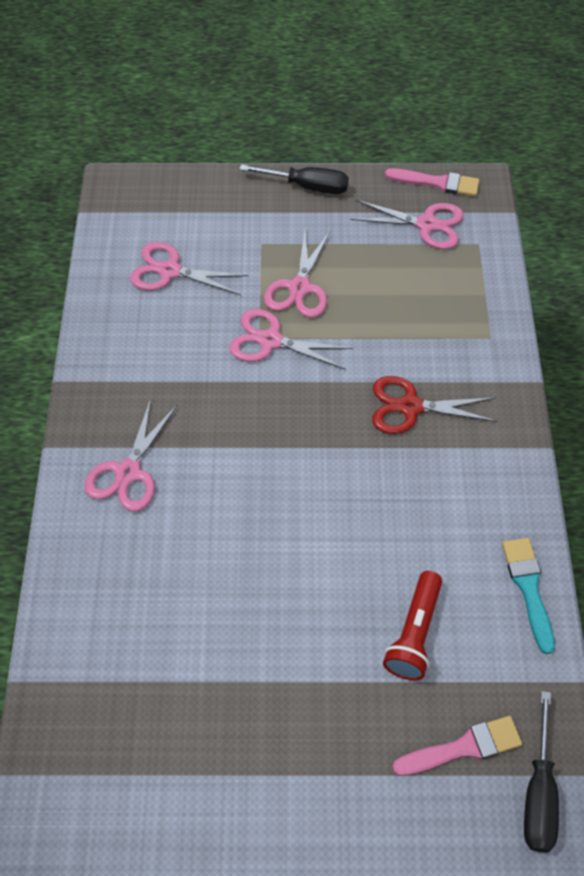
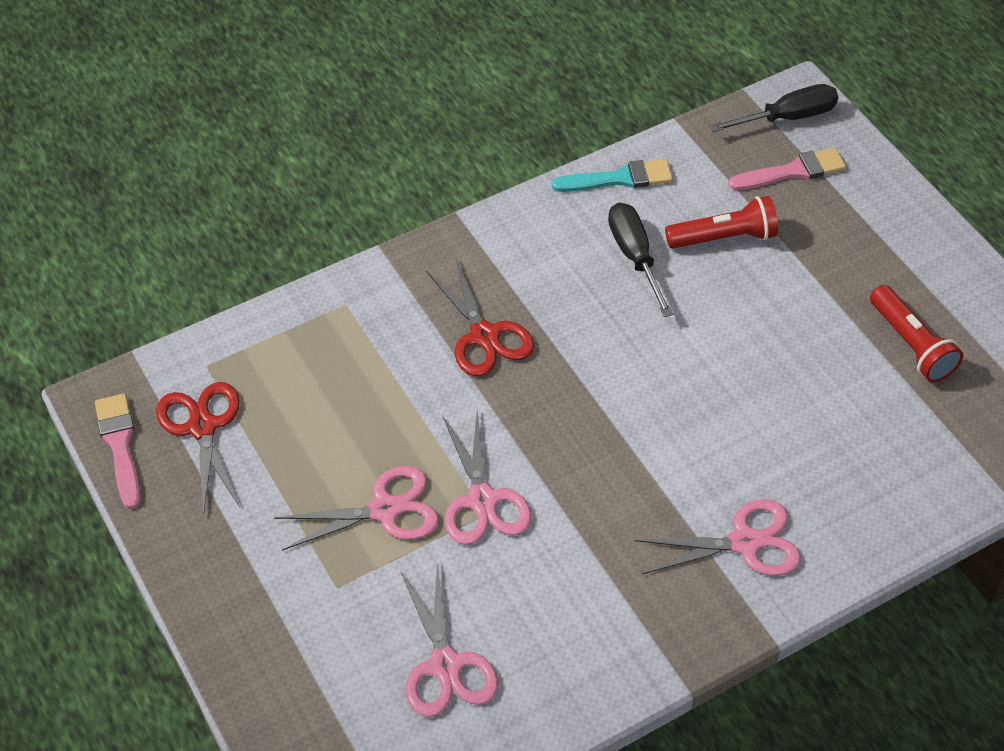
camera: 120 degrees left, 5 degrees down
black screwdriver [239,164,349,194] -> black screwdriver moved to [608,203,673,317]
pink scissors [350,200,464,249] -> red scissors [156,382,240,516]
pink brush [392,716,522,776] -> pink brush turned 120 degrees clockwise [728,147,846,190]
turquoise brush [502,538,555,654] -> turquoise brush turned 150 degrees counterclockwise [552,159,673,192]
none -> red flashlight [870,285,963,382]

